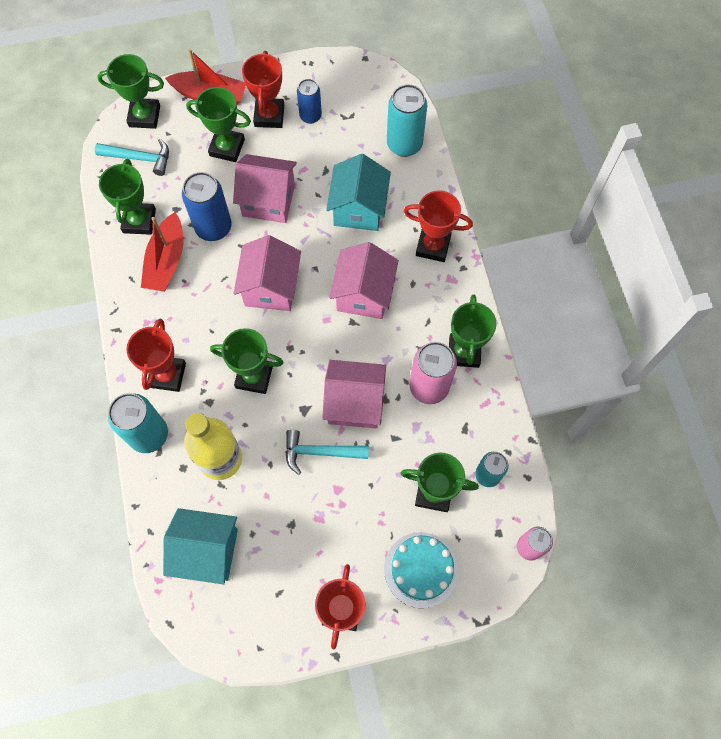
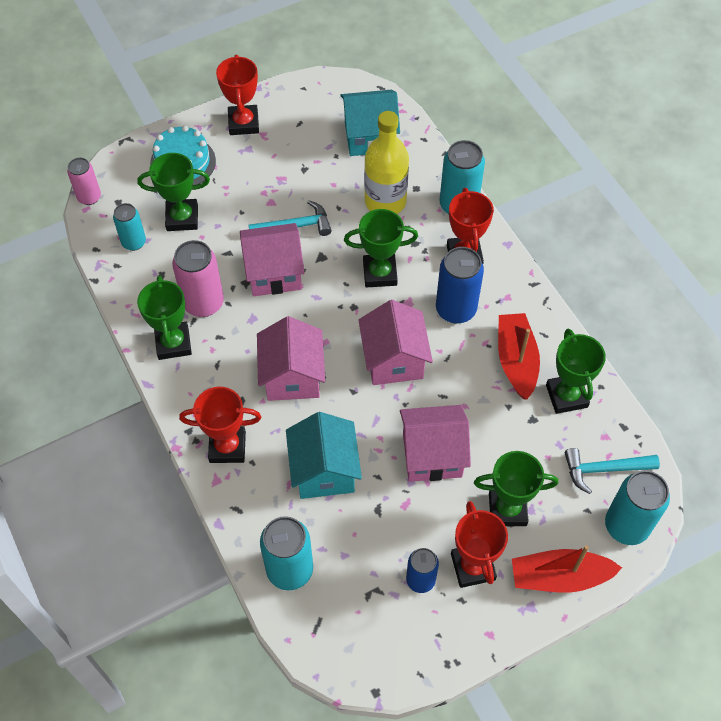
camera: 165 degrees right, 10 degrees down
green trophy [97,54,164,129] -> turquoise can [605,471,670,545]
blue can [182,172,232,241] -> blue can moved to [436,247,484,324]

